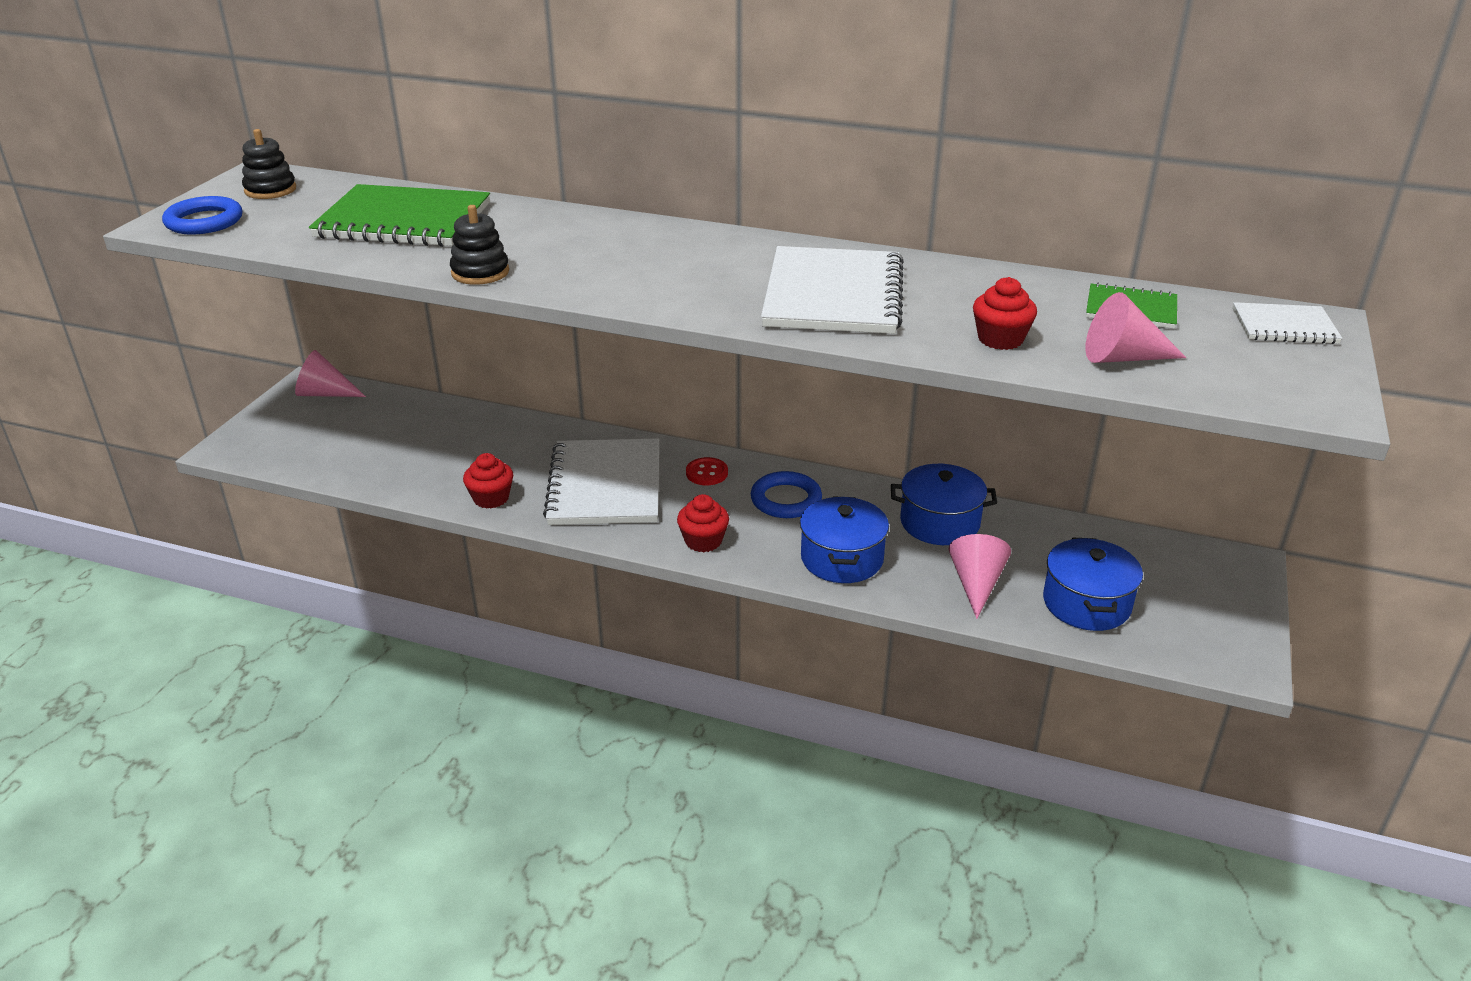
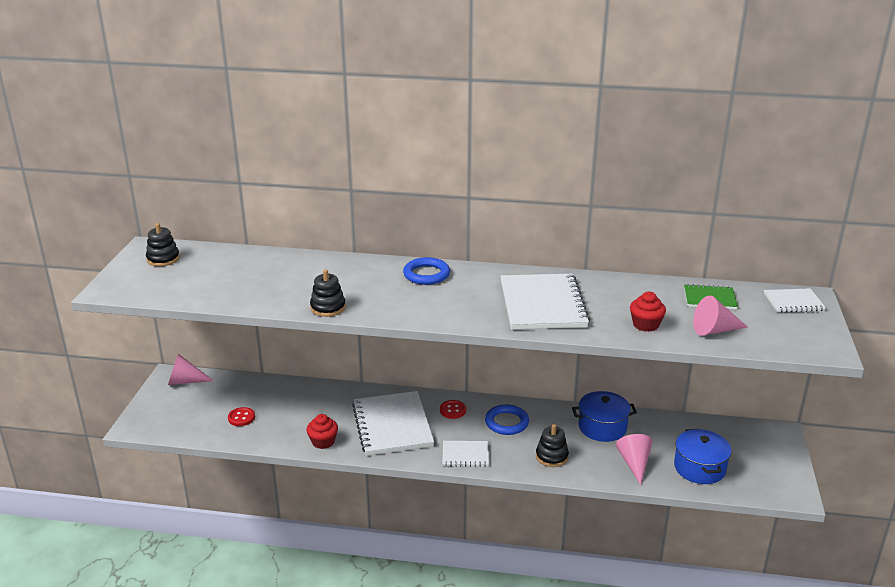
camera: 10 degrees left, 5 degrees down
blue ring [162,196,242,235] -> blue ring moved to [403,257,450,285]
green notebook [309,184,490,247] -> none
red cupcake [677,494,729,552] -> white notebook [442,441,489,467]
blue pot [800,496,889,583] -> black stacking toy [536,424,569,467]
none -> red button [228,407,255,426]

